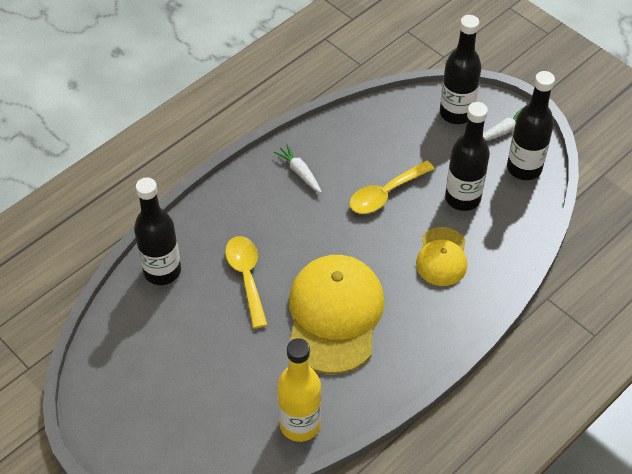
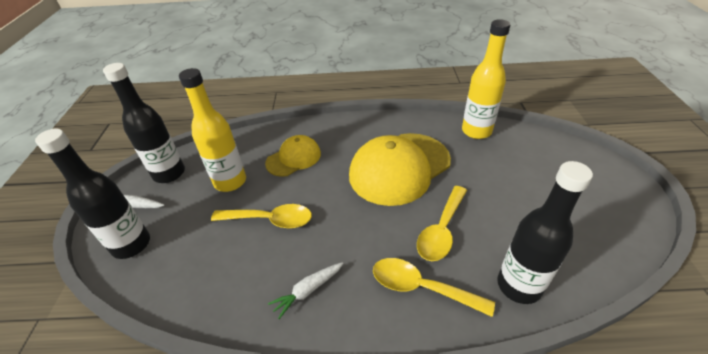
camera: 135 degrees left, 10 degrees down
white carrot [274,144,322,193] -> white carrot turned 45 degrees clockwise [268,262,343,319]
black bottle [445,102,490,211] -> yellow bottle [179,68,246,192]
none -> yellow spoon [373,258,495,317]

